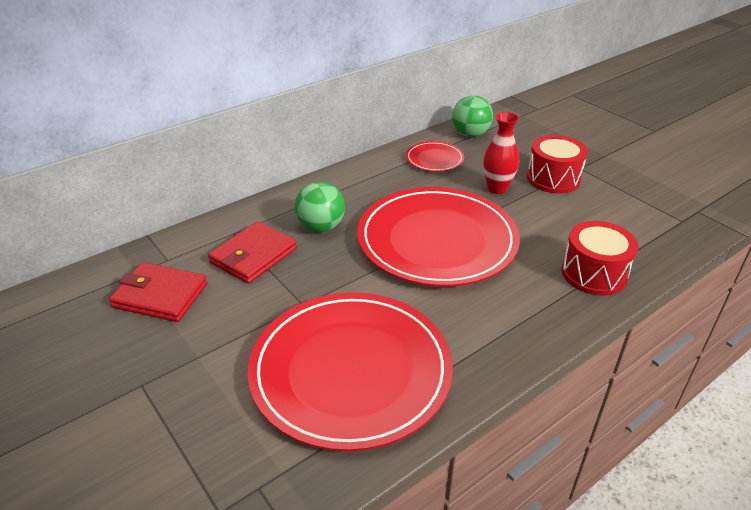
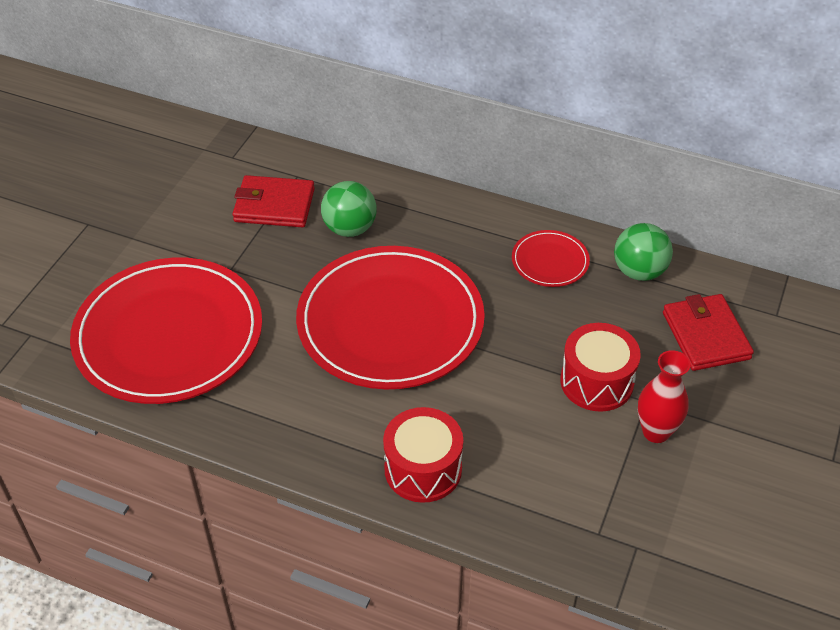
camera: 60 degrees right, 10 degrees up
red wallet [109,262,207,322] -> red wallet moved to [663,294,754,371]
red vase [483,112,519,194] -> red vase moved to [638,350,691,443]

